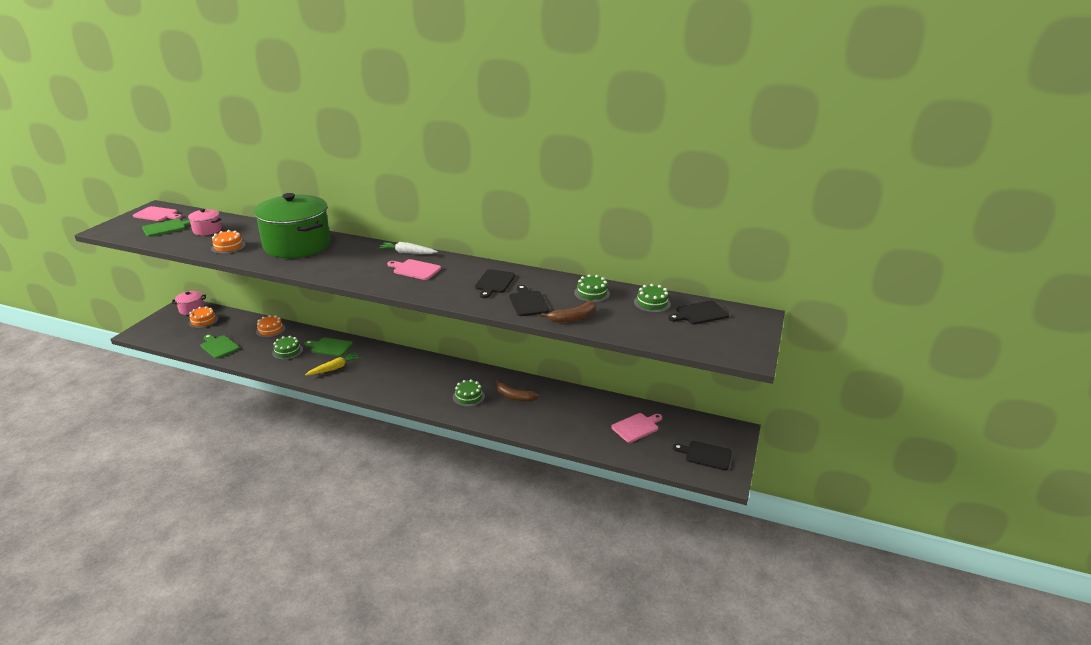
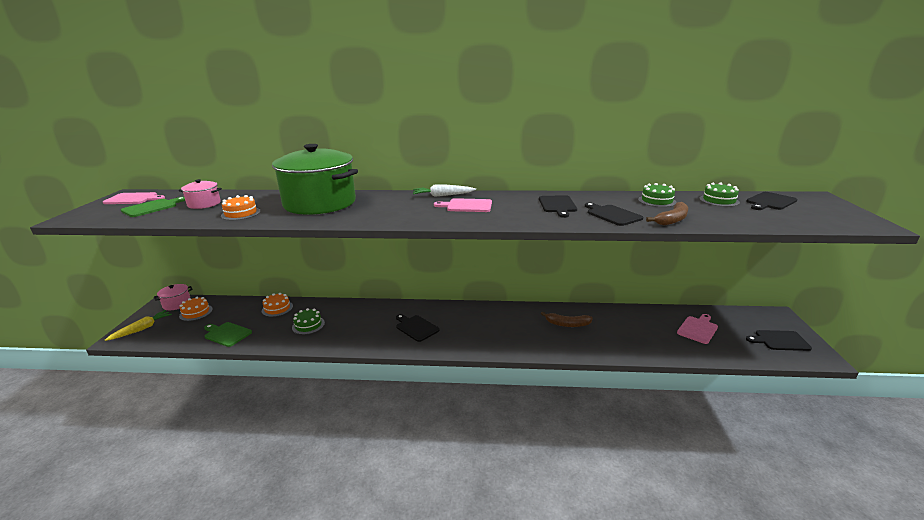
camera: 15 degrees left, 5 degrees down
green cutting board [305,337,353,357] -> none
yellow carrot [305,352,361,376] -> yellow carrot moved to [105,310,172,341]
green cake [453,379,485,407] -> none
none -> black cutting board [396,314,440,342]

